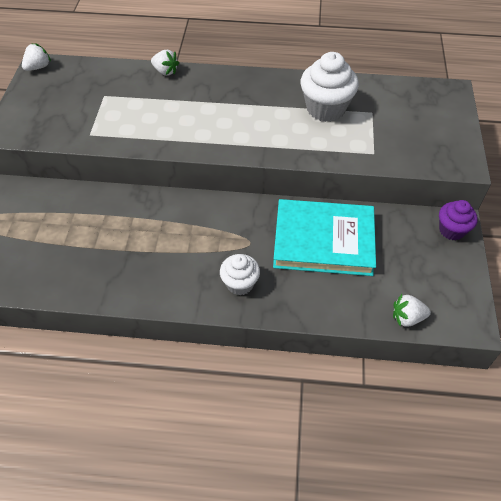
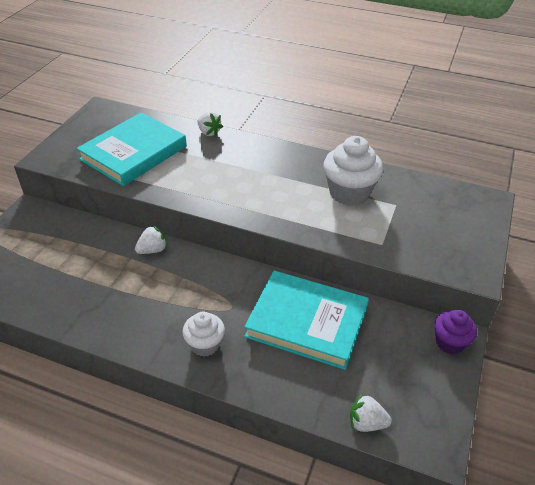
camera: 15 degrees right, 10 degrees down
white strawberry [22,43,51,71] -> white strawberry moved to [135,225,167,254]
none -> turquoise book [76,113,187,186]

